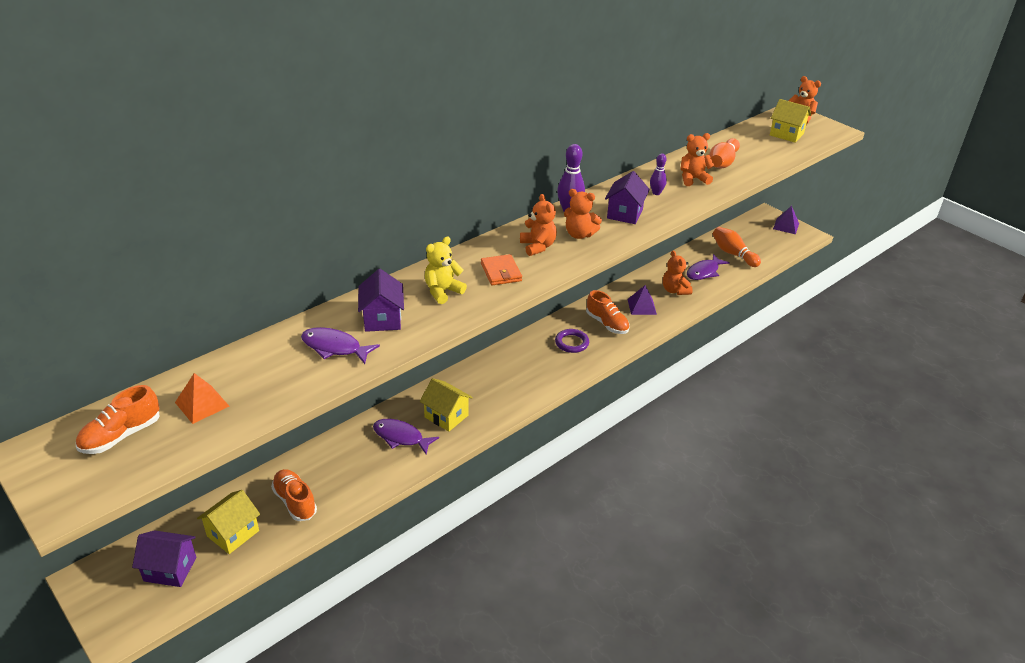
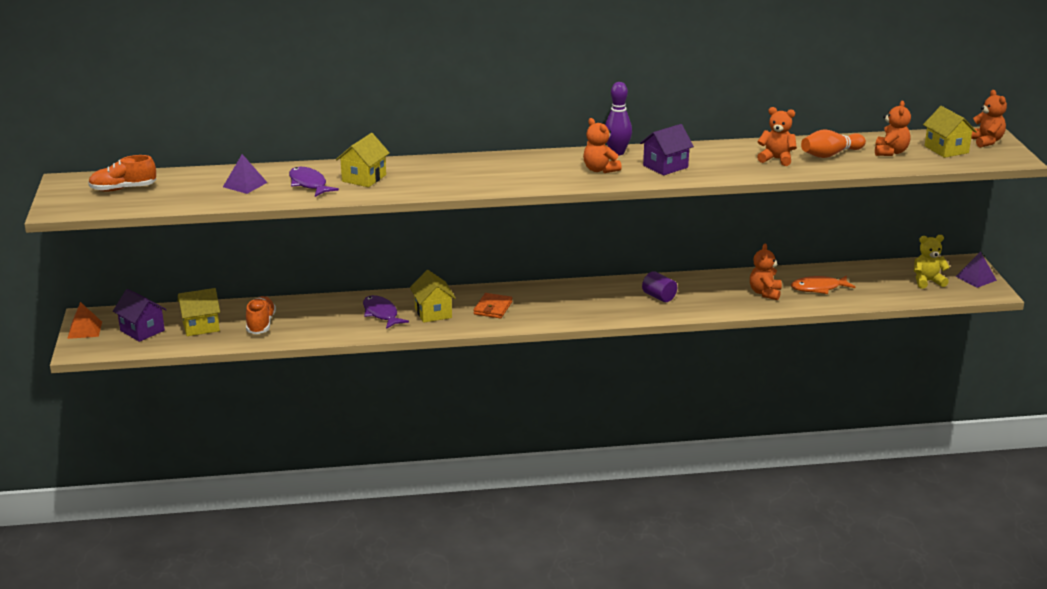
camera: 35 degrees right, 10 degrees down
orange pyramid [175,373,229,424] -> orange pyramid moved to [67,302,102,339]
purple house [358,269,404,332] -> yellow house [336,133,390,187]
yellow teddy bear [425,237,467,304] -> yellow teddy bear moved to [914,235,950,289]
orange wallet [481,254,522,285] -> orange wallet moved to [473,293,512,319]
orange teddy bear [520,194,557,256] -> orange teddy bear moved to [875,101,911,156]
purple ring [555,329,589,353] -> none
orange shoe [586,290,630,334] -> purple cylinder [642,271,677,302]
purple pyramid [628,285,657,315] -> purple pyramid moved to [223,154,268,194]
purple bowling pin [650,154,667,195] -> none
purple fish [687,254,730,280] -> orange fish [791,276,855,294]
orange bowling pin [713,227,761,267] -> none

